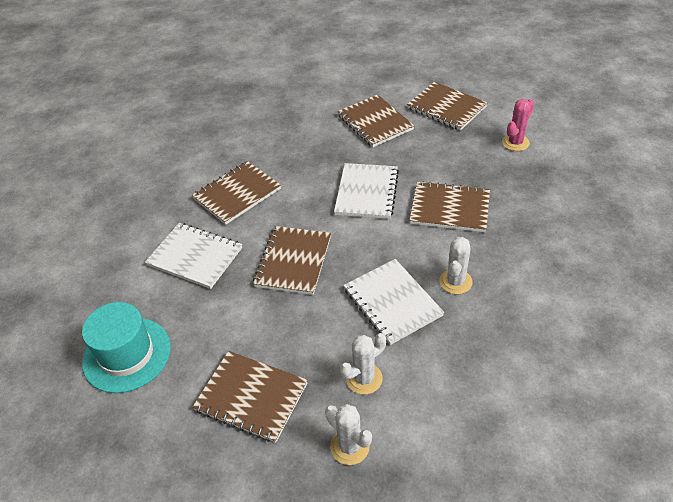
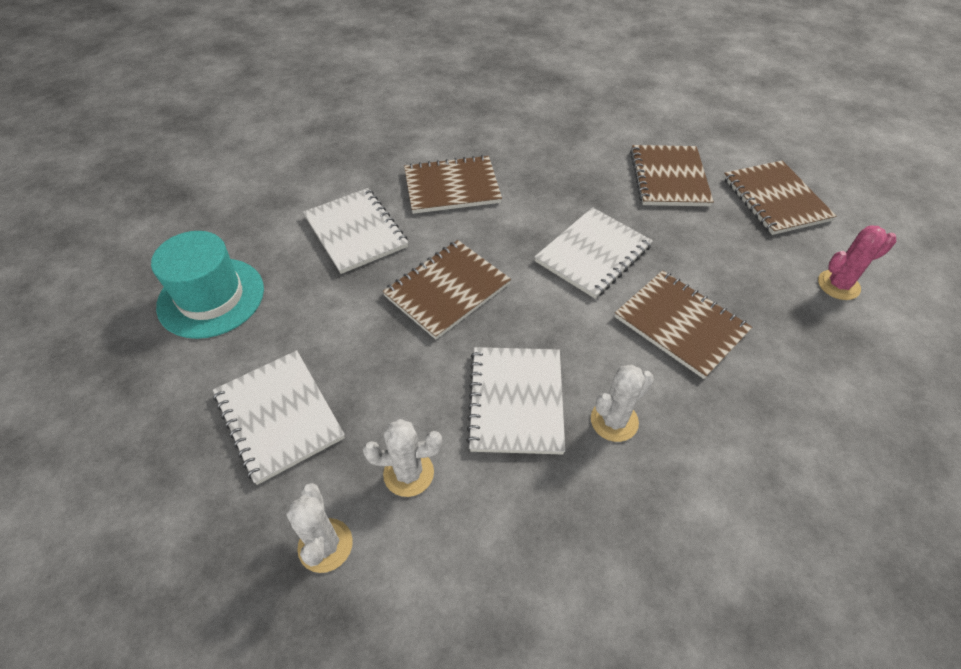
camera: 30 degrees right, 5 degrees up
brown notebook [193,351,308,443] -> white notebook [213,350,345,485]

